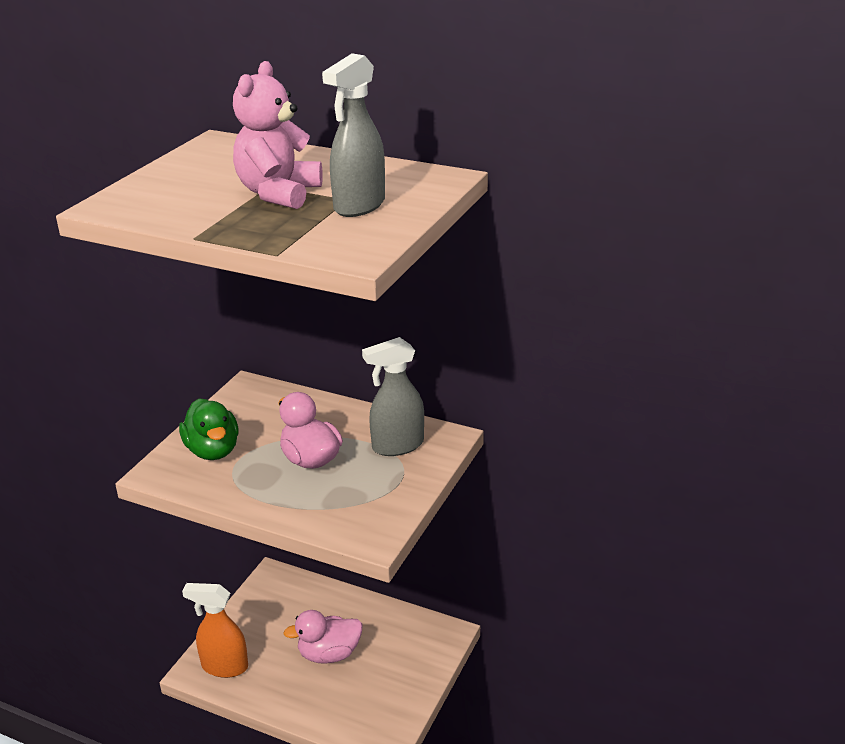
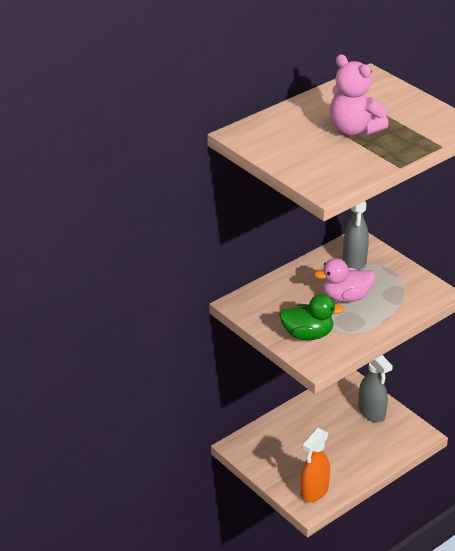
camera: 65 degrees left, 5 degrees up
pink duck [283,610,362,664] -> none
grey spray bottle [322,53,385,217] -> grey spray bottle moved to [358,355,393,422]

